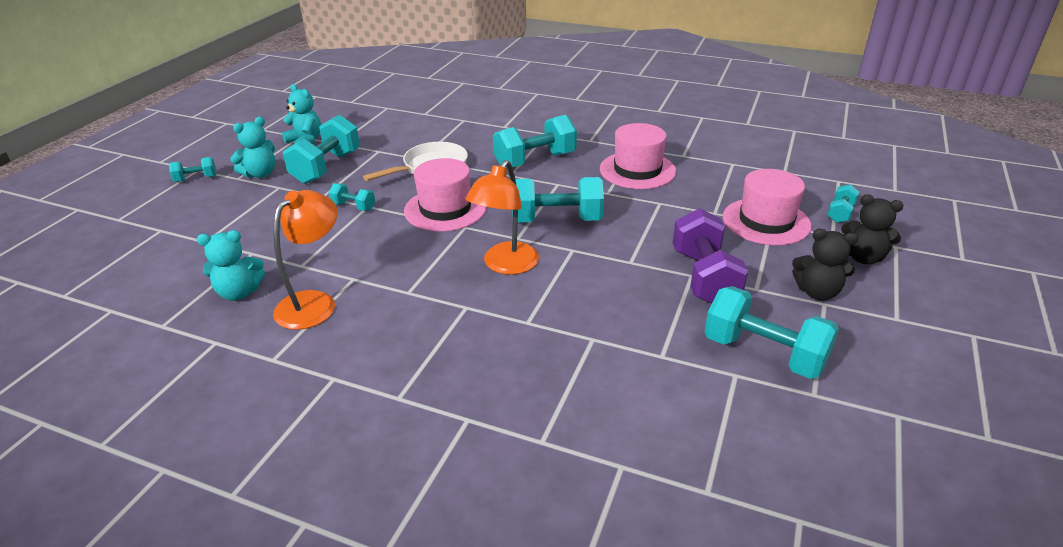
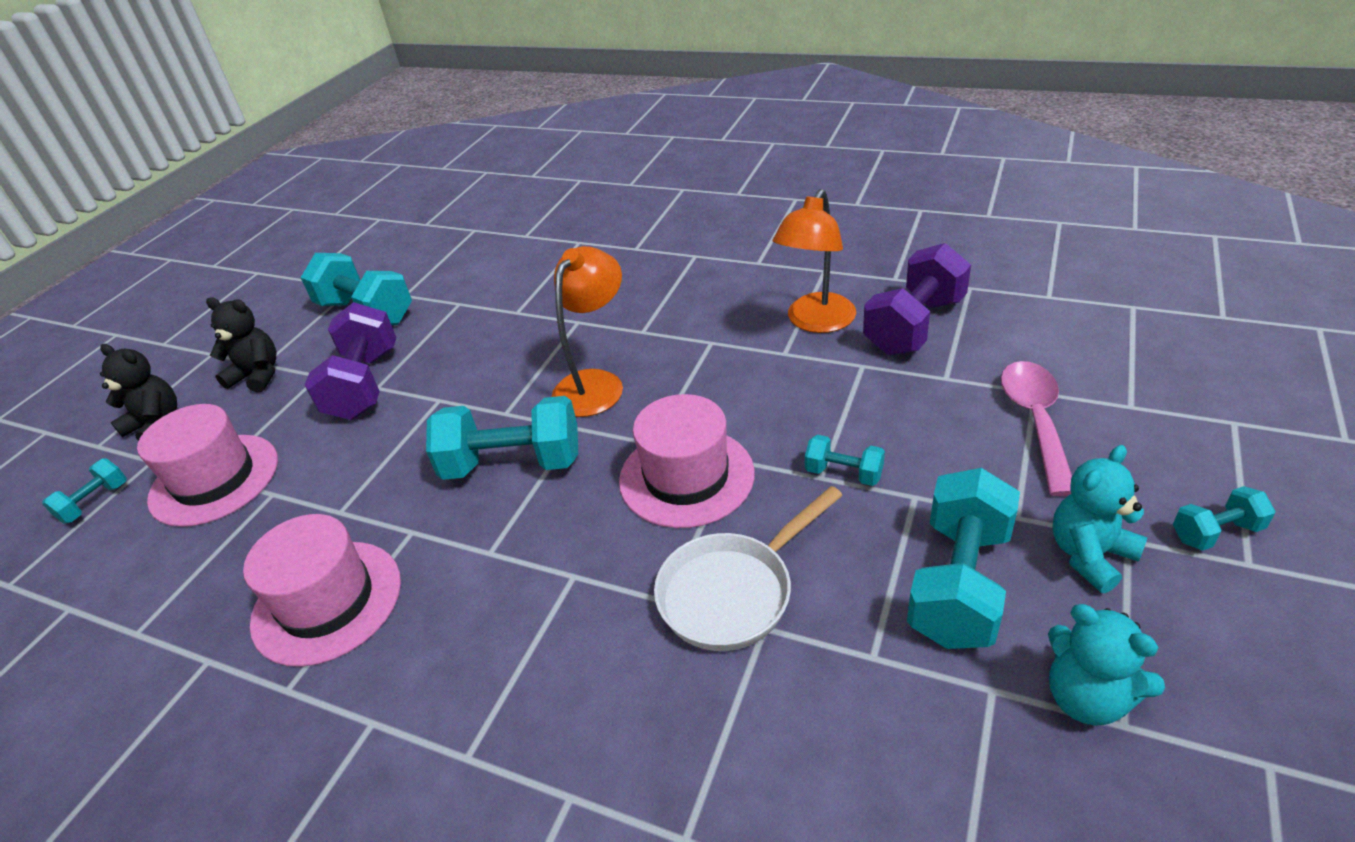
camera: 175 degrees left, 5 degrees up
turquoise teddy bear [197,230,265,301] -> purple dumbbell [863,243,971,355]
turquoise dumbbell [493,115,577,169] -> none
none -> pink spoon [1001,361,1072,496]

